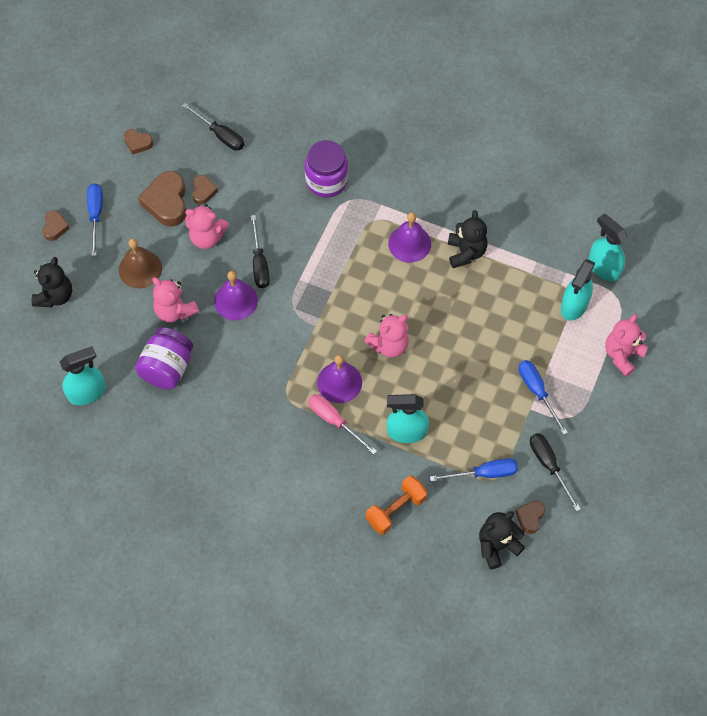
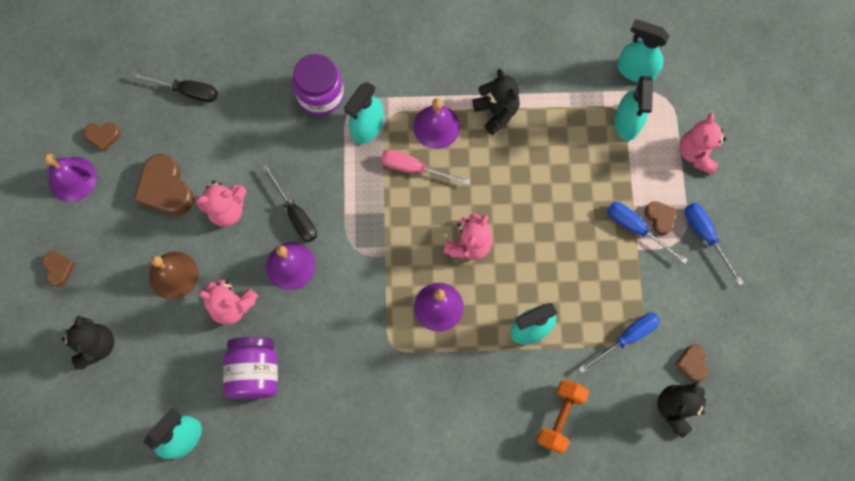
camera: 25 degrees left, 10 degrees up
blue screwdriver [87,183,103,256] -> blue screwdriver moved to [685,202,744,286]
brown heart [192,175,218,205] -> brown heart moved to [645,201,677,236]
pink screwdriver [308,394,377,455] -> pink screwdriver moved to [381,150,470,185]
black screwdriver [530,433,581,511] -> none
none -> purple bell [44,154,97,202]
none -> turquoise spray bottle [344,82,384,144]

